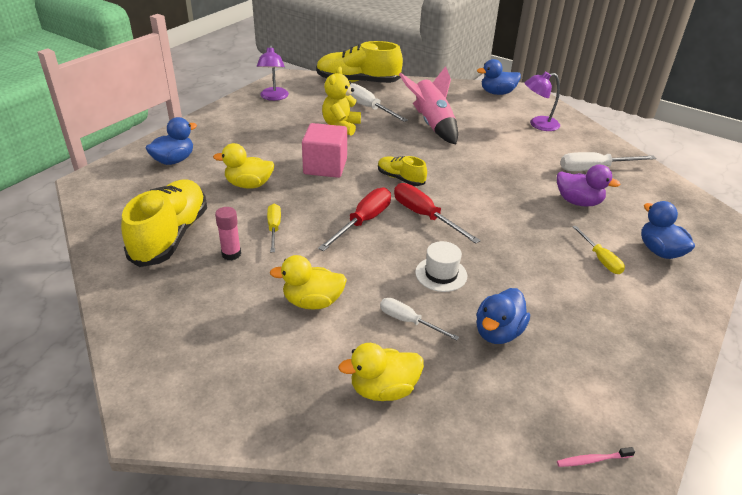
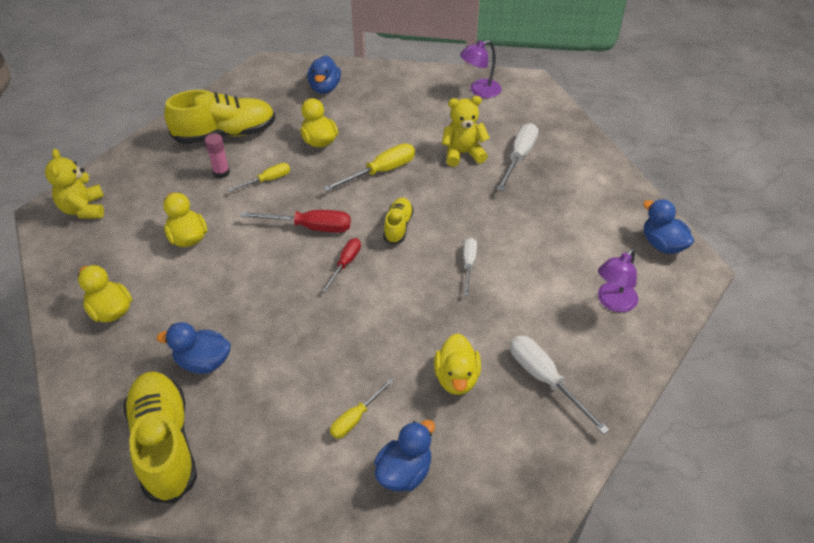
camera: 65 degrees right, 10 degrees up
blue duck [146,117,197,165] -> blue duck turned 75 degrees clockwise [307,55,341,94]
pink cube [302,123,347,178] -> yellow screwdriver [324,143,415,192]
yellow shoe [316,41,403,83] -> yellow shoe moved to [123,371,197,503]
white screwdriver [380,298,459,341] -> white screwdriver moved to [463,238,477,296]
red screwdriver [394,183,481,244] -> red screwdriver [322,238,361,292], size x0.63
pink rocket [399,66,458,144] -> none
white hat [415,241,467,292] -> none
purple lamp [525,72,560,131] -> purple lamp turned 105 degrees counterclockwise [598,248,638,312]
purple duck [557,165,621,206] -> yellow duck [434,333,481,395]
pink toothbrush [557,447,635,467] -> none
none -> yellow teddy bear [45,149,104,218]

